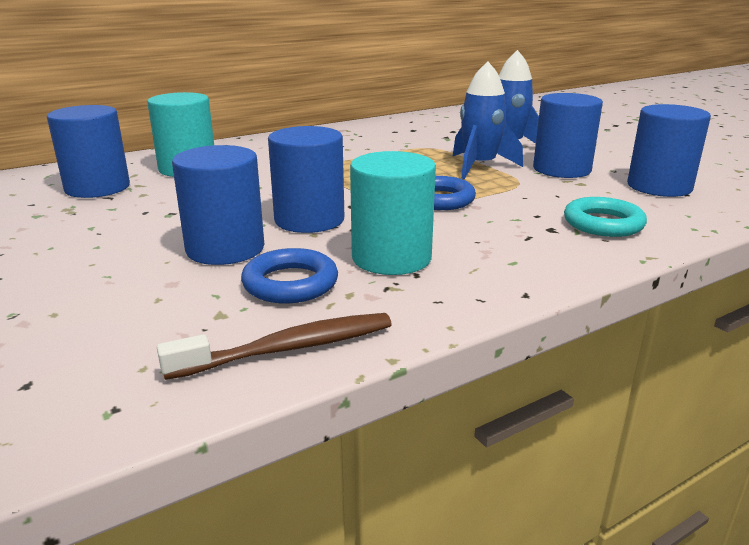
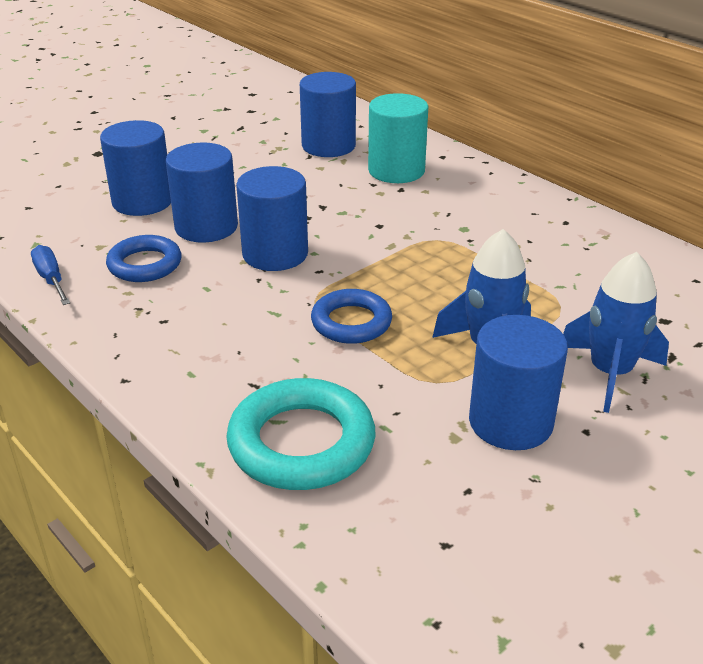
camera: 80 degrees right, 10 degrees up
brown toothbrush [157,313,392,380] -> blue screwdriver [31,245,70,305]
turquoise cylinder [350,151,436,275] -> none
turquoise ring [564,197,647,237] -> turquoise ring [226,378,375,490], size x1.54
blue cylinder [627,104,711,197] -> blue cylinder moved to [100,120,171,216]

